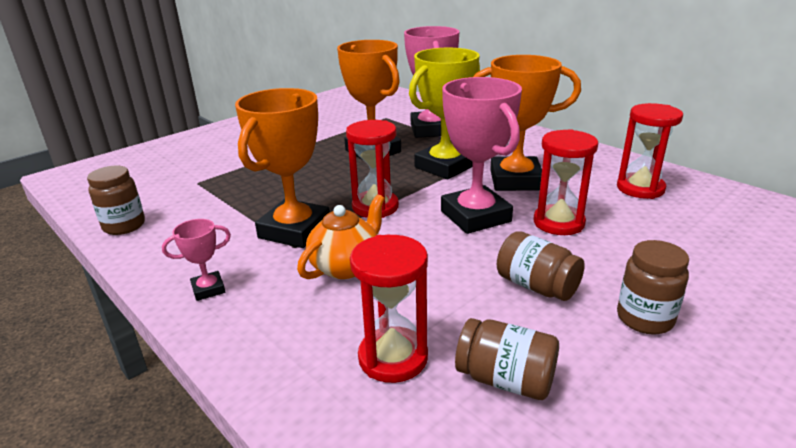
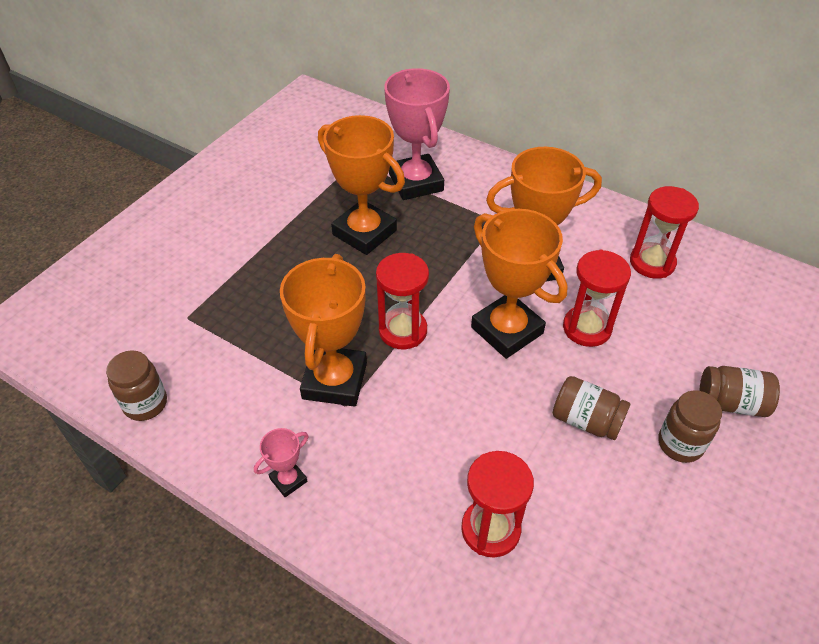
camera: 15 degrees left, 20 degrees up
orange teapot [297,194,385,279] -> none
yellow trophy [409,48,480,179] -> none
pink trophy [441,77,522,234] -> orange trophy [471,209,568,359]
brown jar [455,318,559,400] -> brown jar moved to [699,366,780,417]

